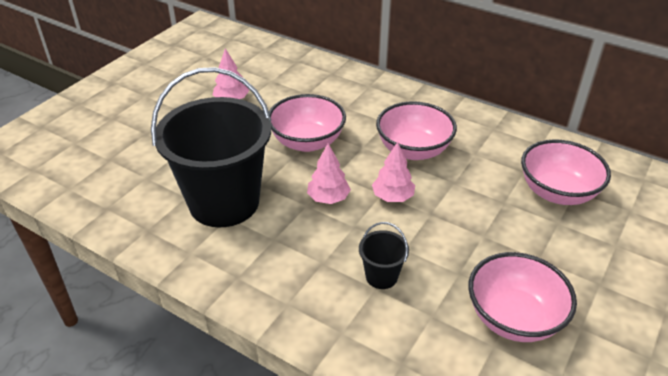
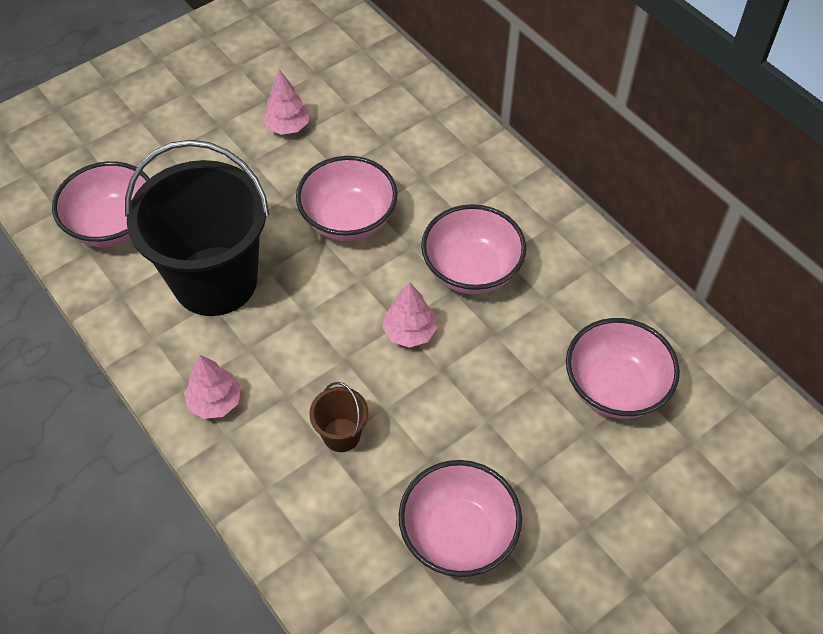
camera: 20 degrees right, 15 degrees up
pink tree [307,143,351,204] -> pink tree moved to [184,355,241,419]
black bucket [359,222,409,289] -> brown bucket [309,382,368,452]
none -> pink bowl [52,161,150,247]

